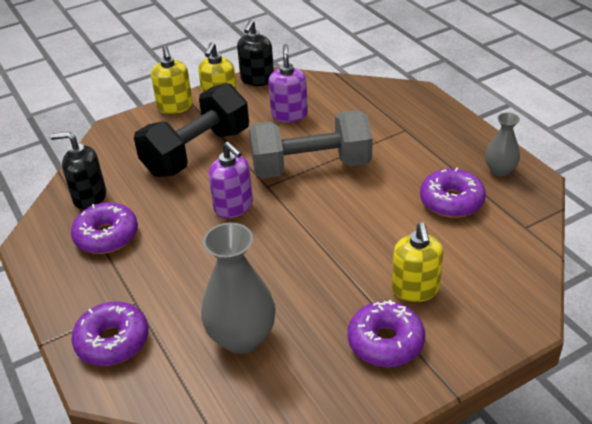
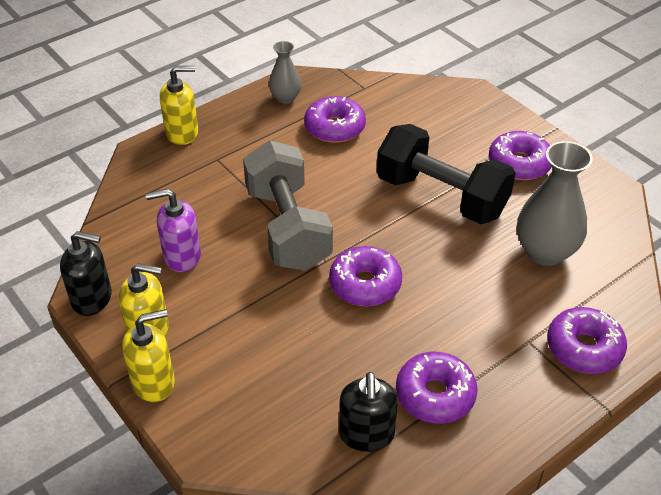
camera: 100 degrees left, 5 degrees up
black dumbbell [134,83,249,177] -> black dumbbell moved to [377,124,516,224]
purple soap dispenser [209,142,253,218] -> purple donut [329,246,402,306]
yellow soap dispenser [392,222,444,302] -> yellow soap dispenser moved to [160,66,198,145]

